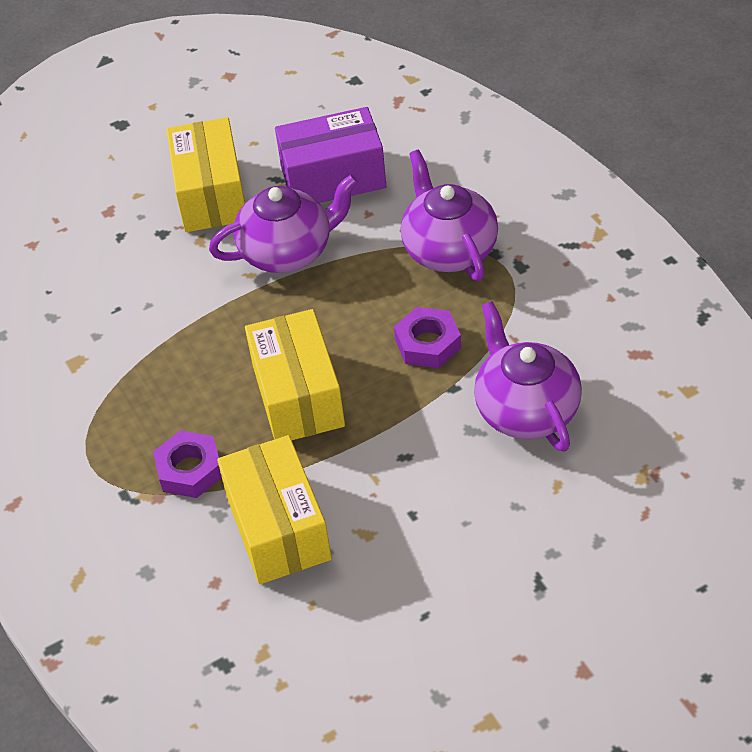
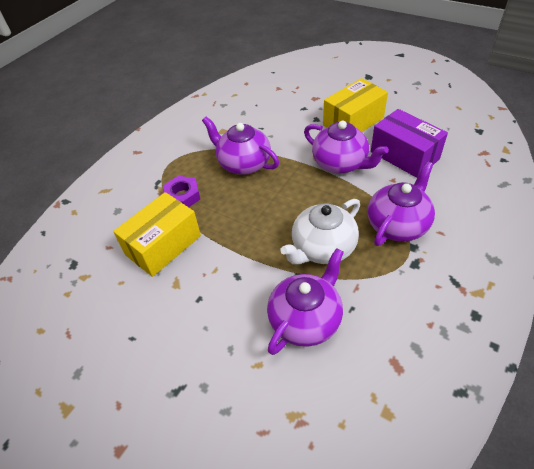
camera: 60 degrees right, 0 degrees up
yellow box [245,309,345,440] -> none
purple nut [394,307,461,368] -> white teapot [280,199,360,264]
none -> purple teapot [202,117,279,175]

